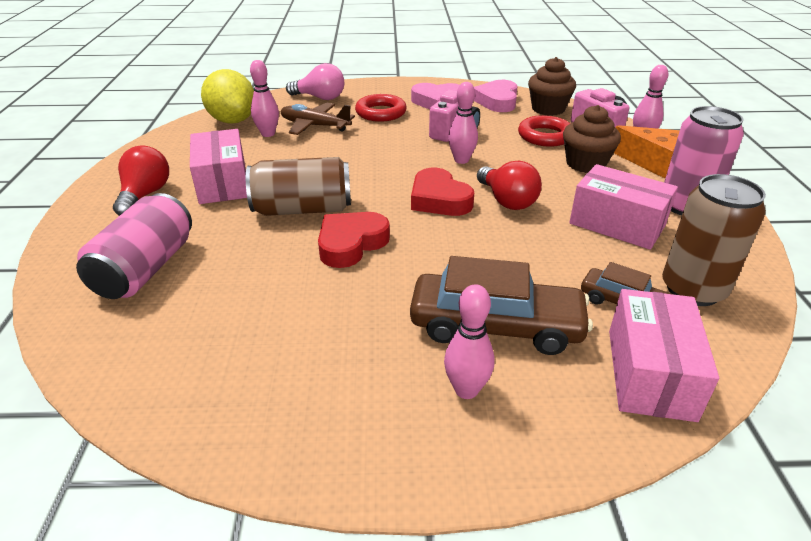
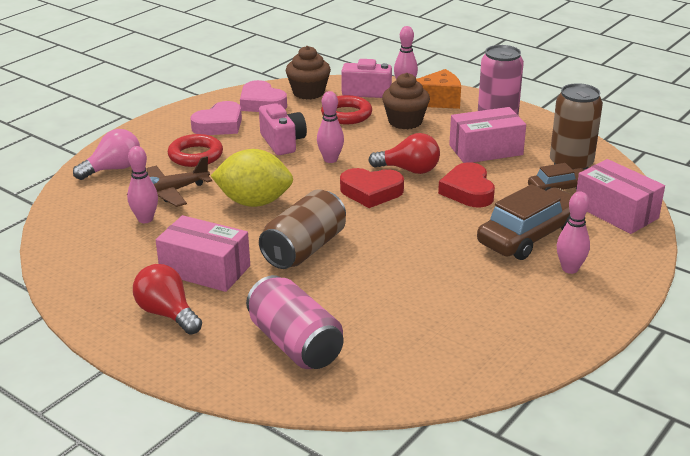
camera: 50 degrees left, 5 degrees down
yellow lemon [201,69,254,124] -> yellow lemon moved to [211,149,293,207]
red heart [318,212,390,268] -> red heart moved to [438,162,495,207]

